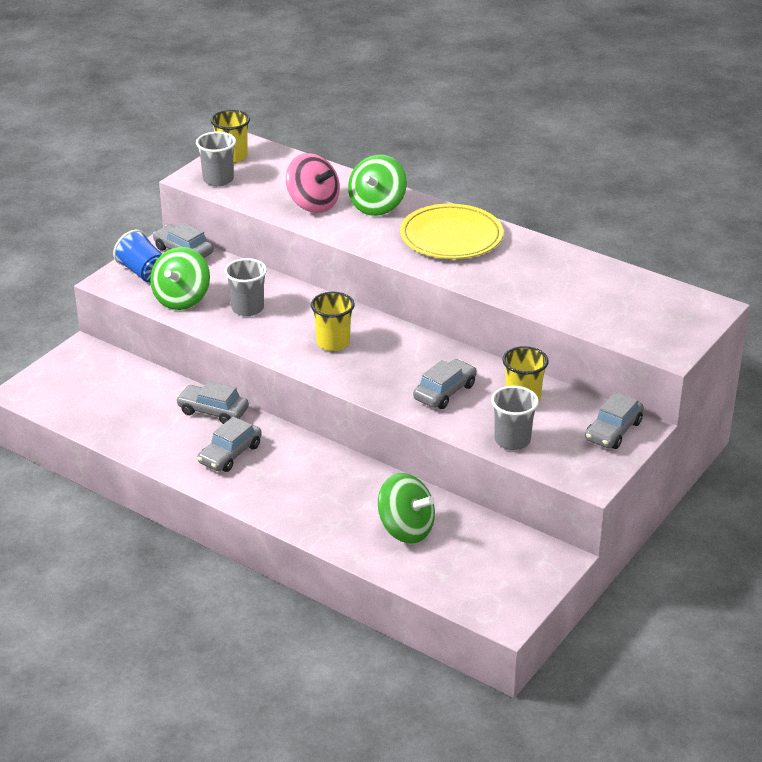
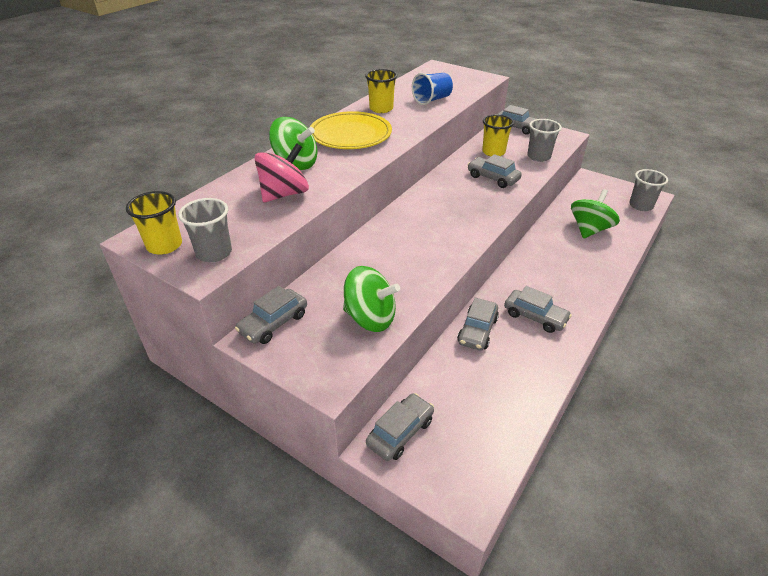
camera: 90 degrees left, 5 degrees up
blue cup [113,230,162,282] -> blue cup moved to [412,73,453,105]
grey cup [224,258,267,316] -> grey cup moved to [629,169,668,211]
yellow cup [311,292,355,351] -> yellow cup moved to [365,69,397,113]
none -> grey car [366,393,434,461]

